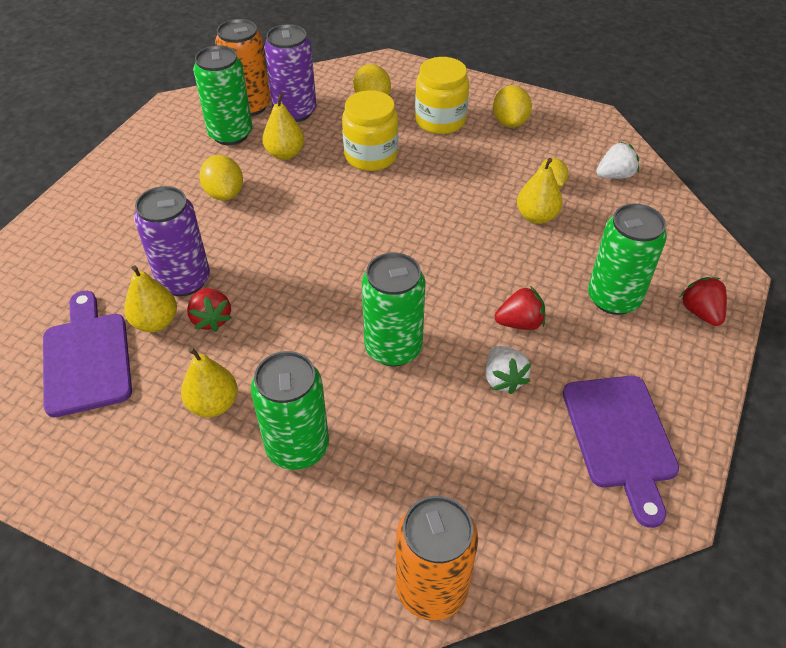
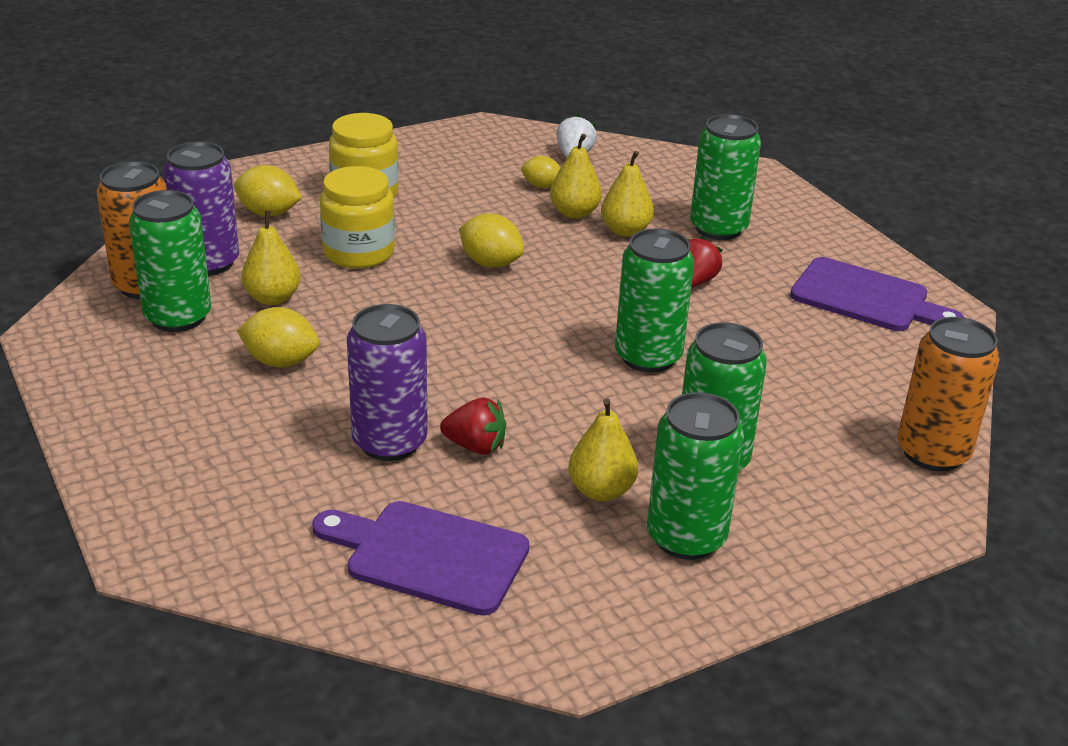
camera: 55 degrees left, 15 degrees down
yellow pear [124,265,177,332] -> yellow pear moved to [601,151,654,237]
white strawberry [485,346,531,394] -> none
yellow lemon [493,85,532,128] -> yellow lemon moved to [459,213,524,268]
red strawberry [680,277,727,326] -> none
none -> green can [647,392,744,560]

